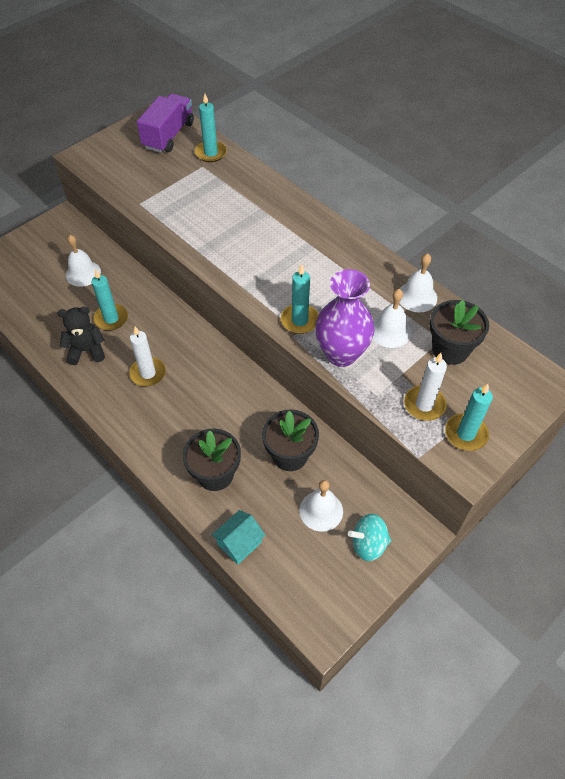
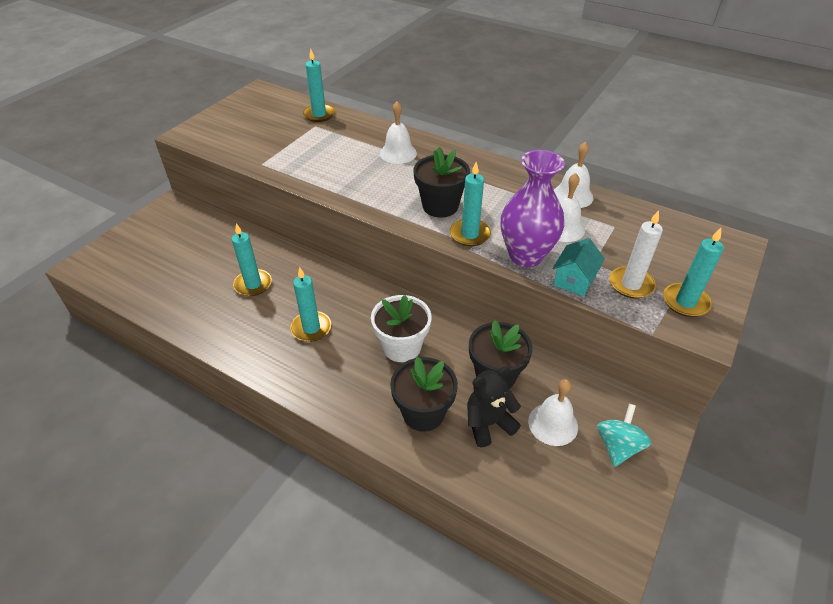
camera: 15 degrees left, 10 degrees down
black teddy bear [58,307,105,365] -> black teddy bear moved to [467,367,521,447]
white bell [66,235,101,287] -> white bell moved to [380,101,417,164]
white candle [129,326,166,386] -> turquoise candle [291,267,331,342]
purple truck [137,93,194,153] -> none
turquoise house [212,510,266,565] -> turquoise house moved to [552,238,605,296]
turquoise spinning top [348,514,391,561] -> turquoise spinning top turned 135 degrees clockwise [597,404,651,467]
black flower pot [430,300,489,365] -> black flower pot moved to [413,147,470,217]
none -> white flower pot [371,295,432,362]

